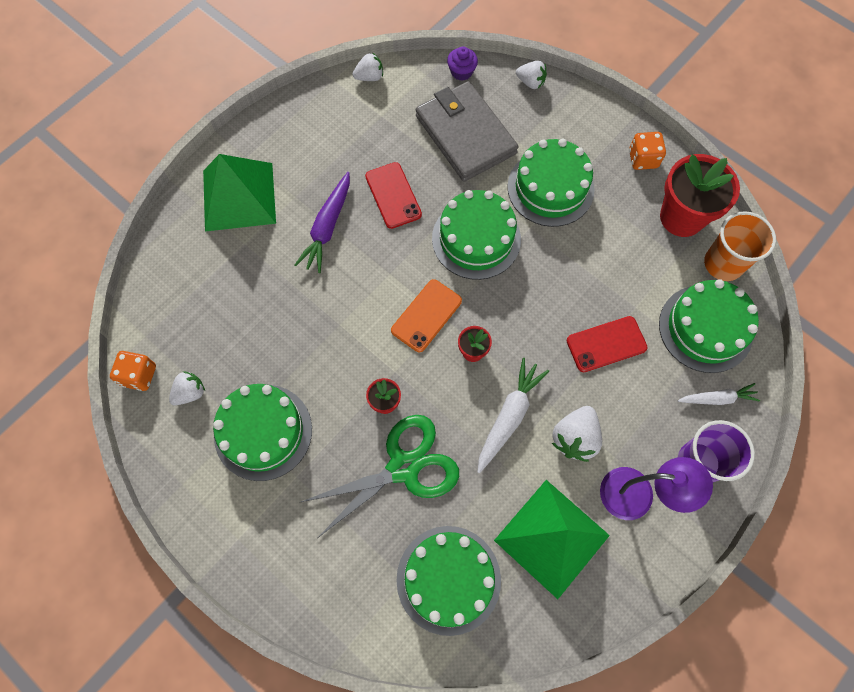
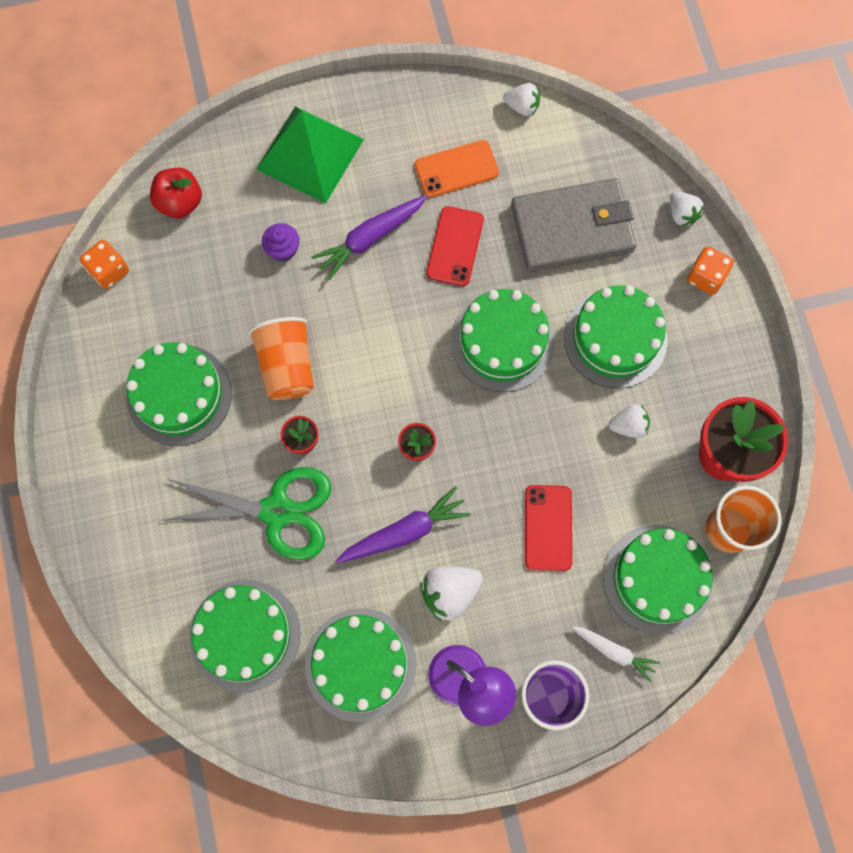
camera: 35 degrees right, 5 degrees up
white strawberry [169,371,205,405] -> white strawberry moved to [609,404,650,438]
orange phone [391,279,462,352] -> orange phone moved to [415,140,499,198]
grey wallet [416,81,518,182] -> grey wallet turned 75 degrees clockwise [511,178,636,272]
purple cupcake [447,47,478,81] -> purple cupcake moved to [262,223,300,262]
white carrot [478,358,549,473] -> purple carrot [336,486,471,563]
green pyramid [494,480,610,599] -> green cake [305,608,416,722]
red phone [567,316,648,372] -> red phone turned 75 degrees clockwise [525,485,572,571]
orange dice [629,132,666,170] -> orange dice moved to [687,246,734,295]
none -> red apple [150,168,202,218]
none -> orange cup [248,317,314,400]

